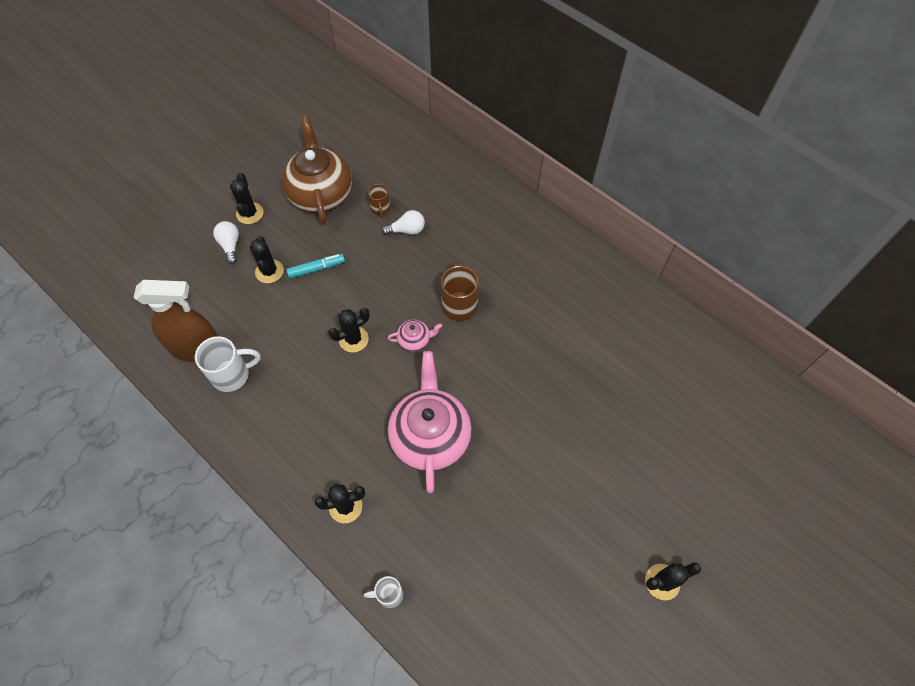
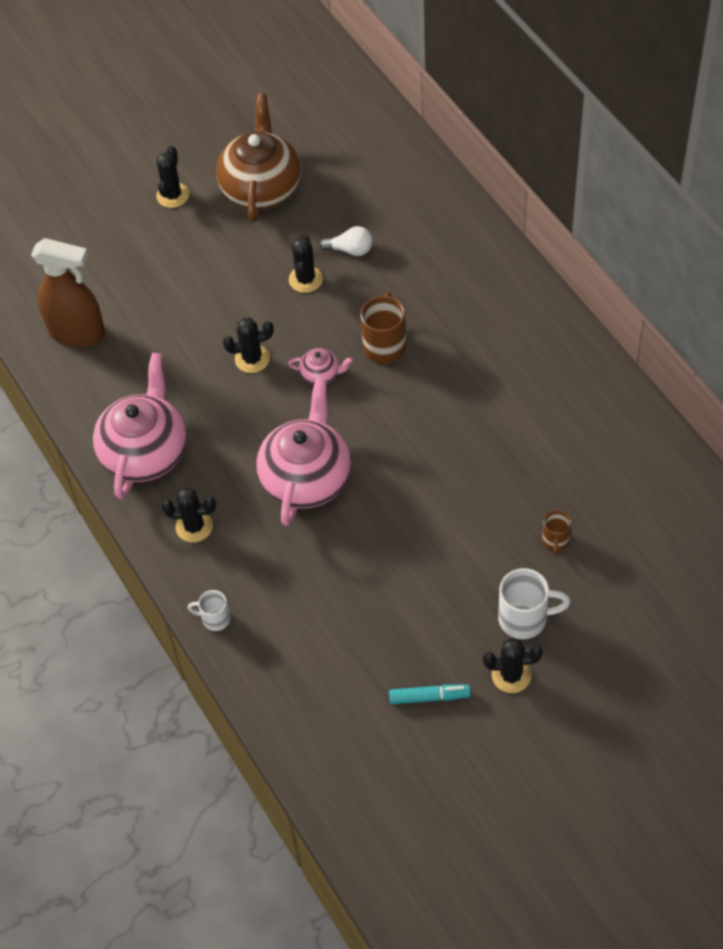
camera: 20 degrees right, 5 degrees down
white mug [195,336,261,392] -> white mug moved to [498,568,571,639]
white light bulb [213,221,239,264] -> none
black cactus [250,236,284,283] -> black cactus moved to [289,235,323,293]
turquoise marker [286,254,345,279] -> turquoise marker moved to [389,684,471,704]
brown mug [368,184,390,217] -> brown mug moved to [542,510,572,556]
none -> pink teapot [93,353,186,499]

